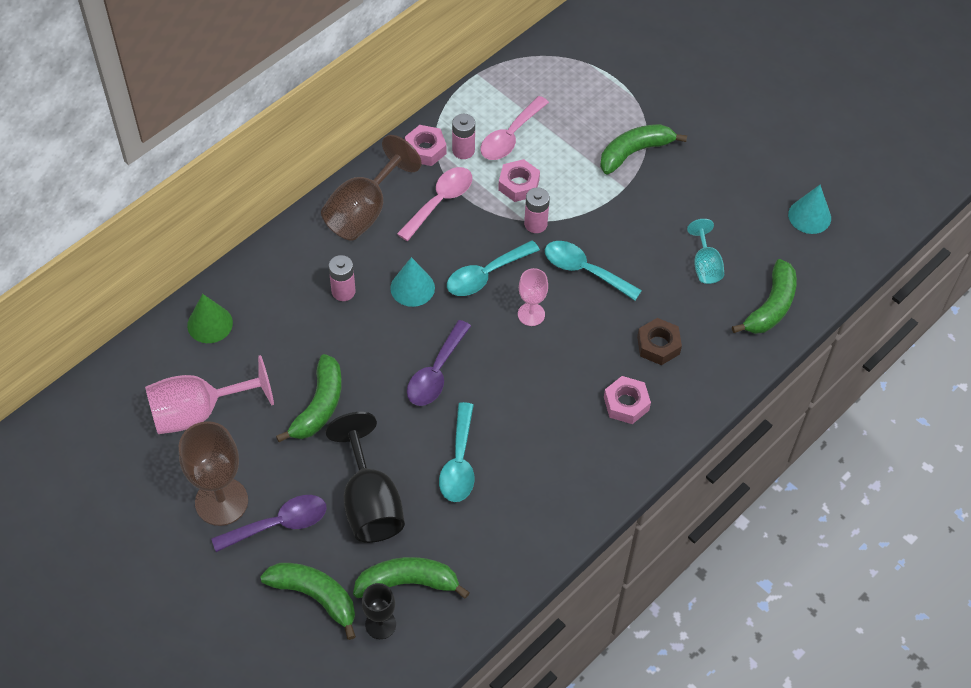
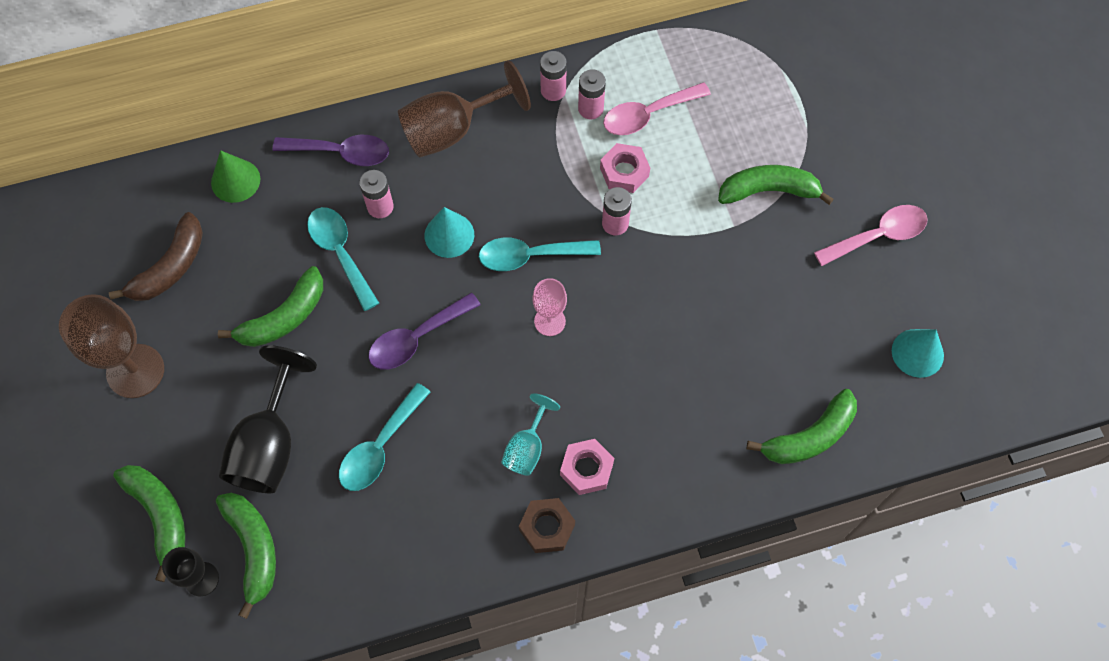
camera: 30 degrees right, 10 degrees up
pink goblet [145,355,274,434] -> brown banana [109,212,203,301]
purple spoon [211,495,327,552] -> purple spoon moved to [273,135,389,166]
green banana [353,557,470,599] -> green banana turned 45 degrees clockwise [216,493,276,619]
pink spoon [397,167,472,241] -> pink spoon moved to [814,205,928,266]
pink nut [405,125,447,166] -> pink battery [540,51,567,101]
turquoise spoon [545,241,642,300] -> turquoise spoon moved to [307,207,379,311]
brown nut [637,318,682,365] -> brown nut moved to [519,498,575,553]
turquoise goblet [687,219,724,284] -> turquoise goblet moved to [501,393,560,476]

